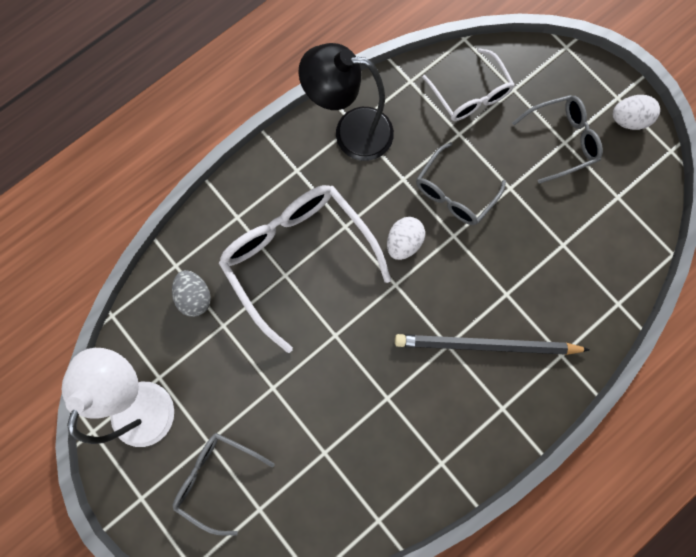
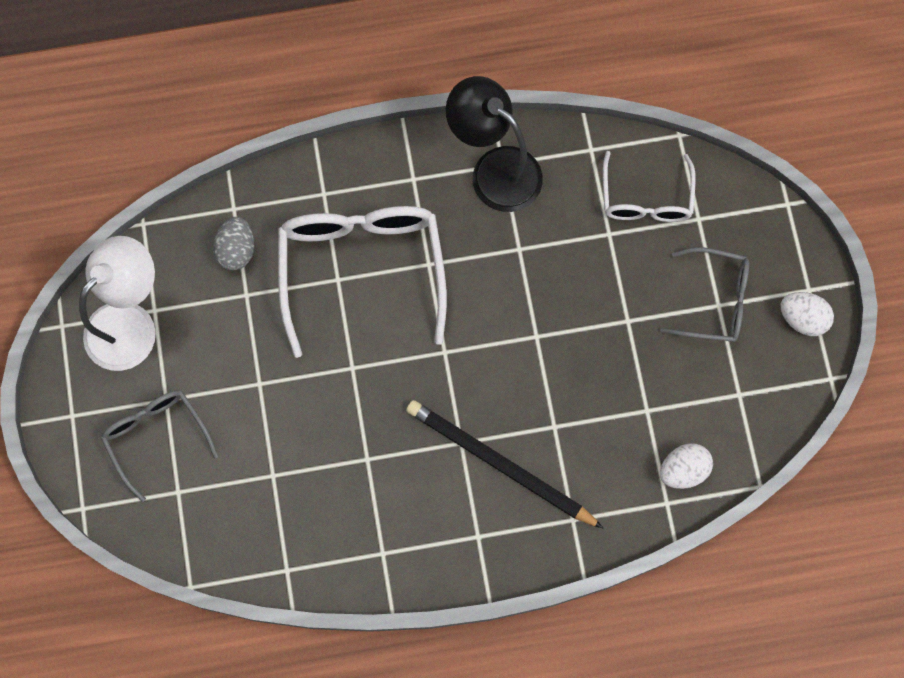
camera: 30 degrees right, 5 degrees down
white egg [387,217,425,260] -> white egg moved to [660,443,713,489]
grey glasses [416,142,506,225] -> none

